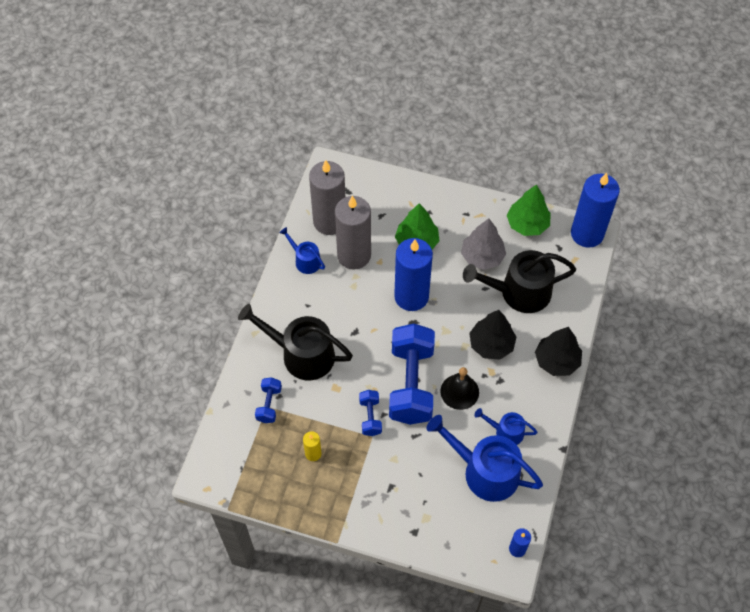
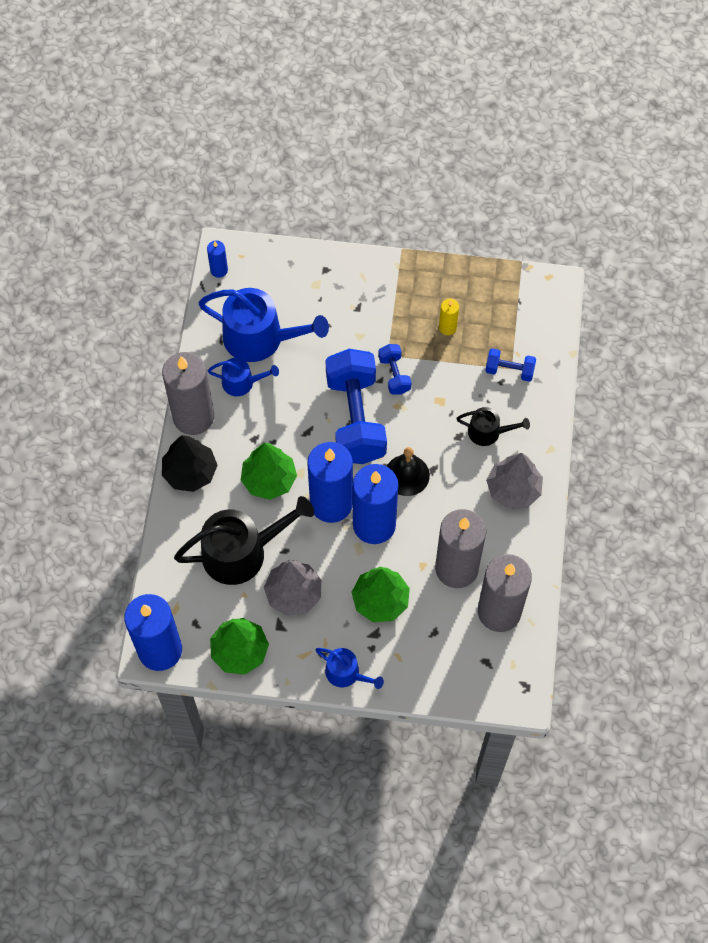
camera: 170 degrees right, 5 degrees up
black watering can [238,304,353,380] -> black watering can [456,407,530,446], size x0.52
blue dumbbell [255,377,282,423] -> blue dumbbell turned 75 degrees counterclockwise [485,348,536,382]
blue watering can [279,227,325,274] -> blue watering can moved to [315,648,384,689]
black bell [440,367,479,410] -> black bell moved to [386,447,430,496]
black tree [469,310,516,360] -> green tree [241,443,297,500]
none -> grey candle [162,352,214,435]
none -> blue candle [307,442,353,523]
none -> grey tree [486,453,543,509]

